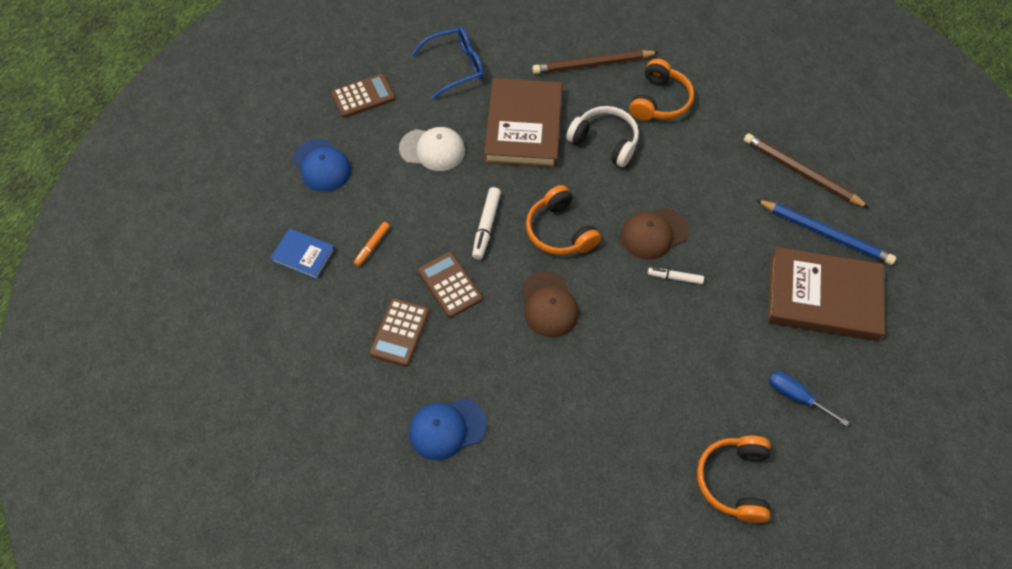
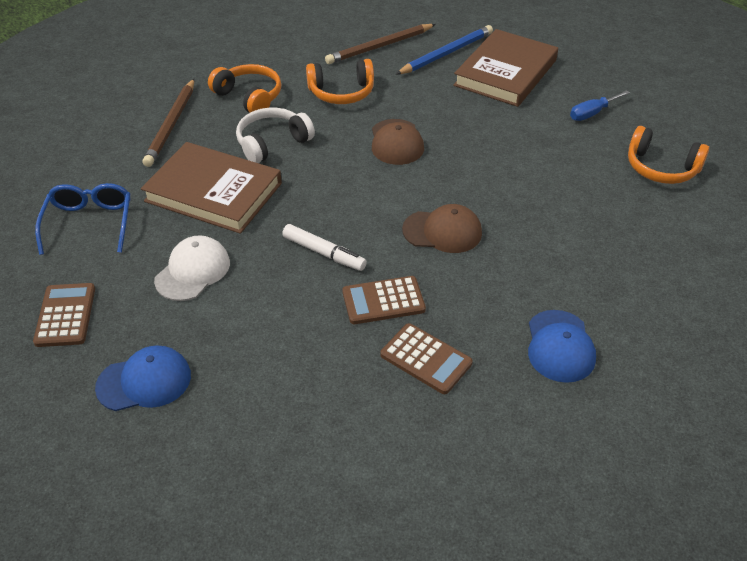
camera: 70 degrees left, 15 degrees down
blue book [270,228,335,279] -> none
orange marker [354,222,390,267] -> none
orange headphones [526,185,601,255] -> orange headphones moved to [306,59,374,104]
white marker [648,268,704,284] -> none

